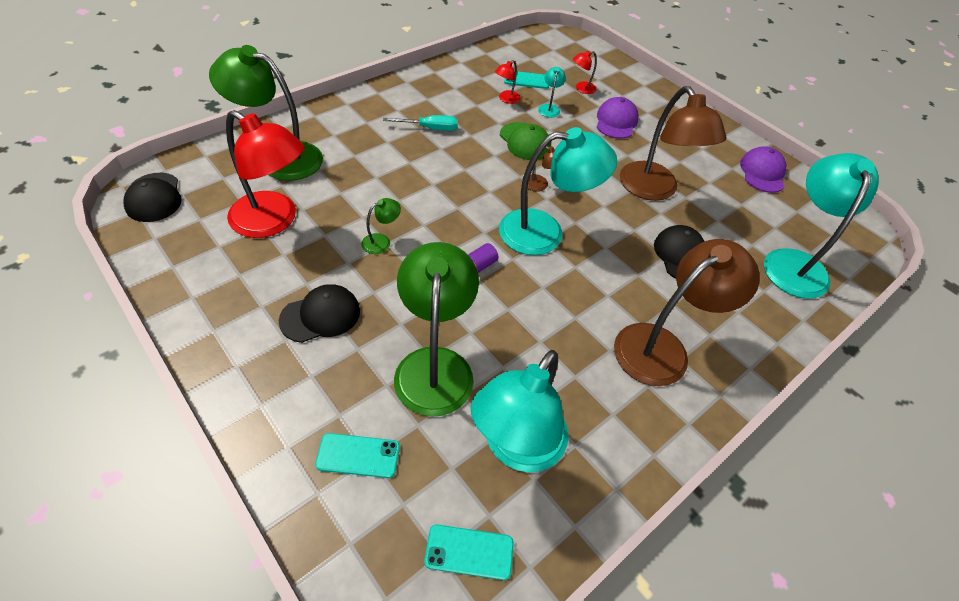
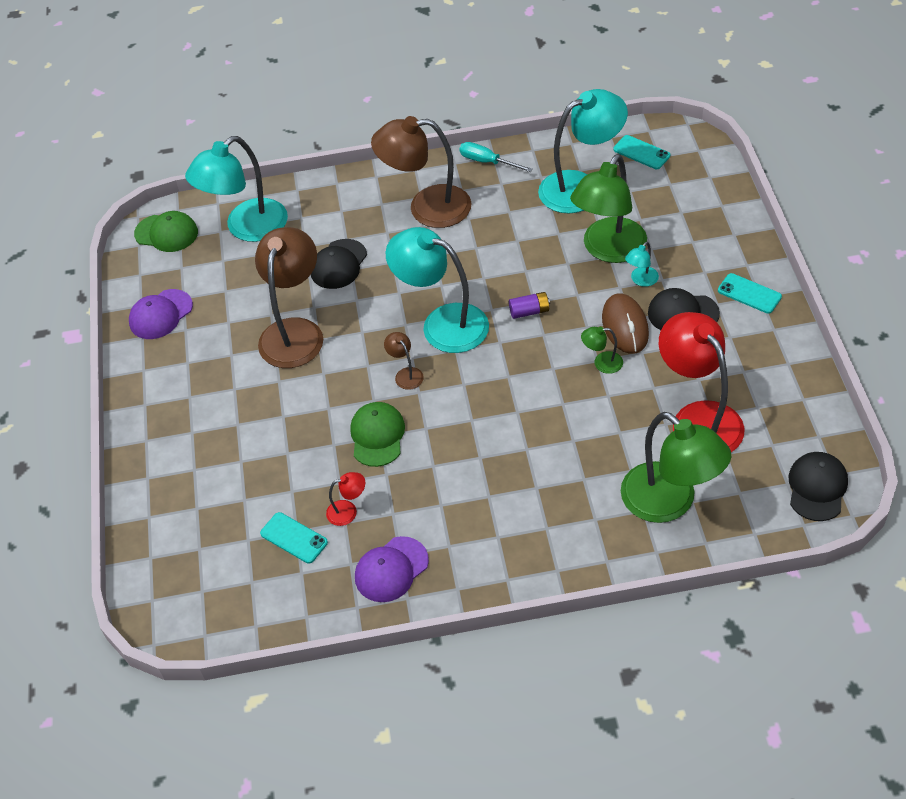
camera: 140 degrees left, 0 degrees up
turquoise phone [315,433,400,478] -> turquoise phone moved to [718,273,782,314]
turquoise screwdriver [383,115,458,131] -> turquoise screwdriver moved to [459,142,533,172]
turquoise lamp [538,67,566,118] -> turquoise lamp moved to [625,242,659,287]
red lamp [573,51,597,94] -> none
purple cap [596,97,639,139] -> purple cap moved to [355,536,429,602]
none -> green cap [134,211,198,252]
none -> brown mouse [602,293,649,354]

